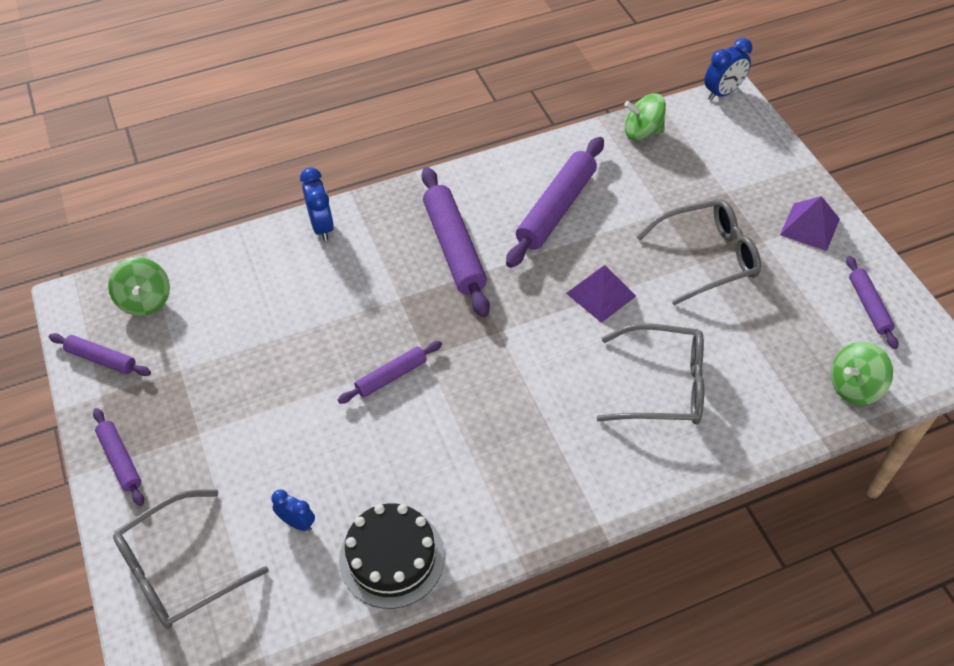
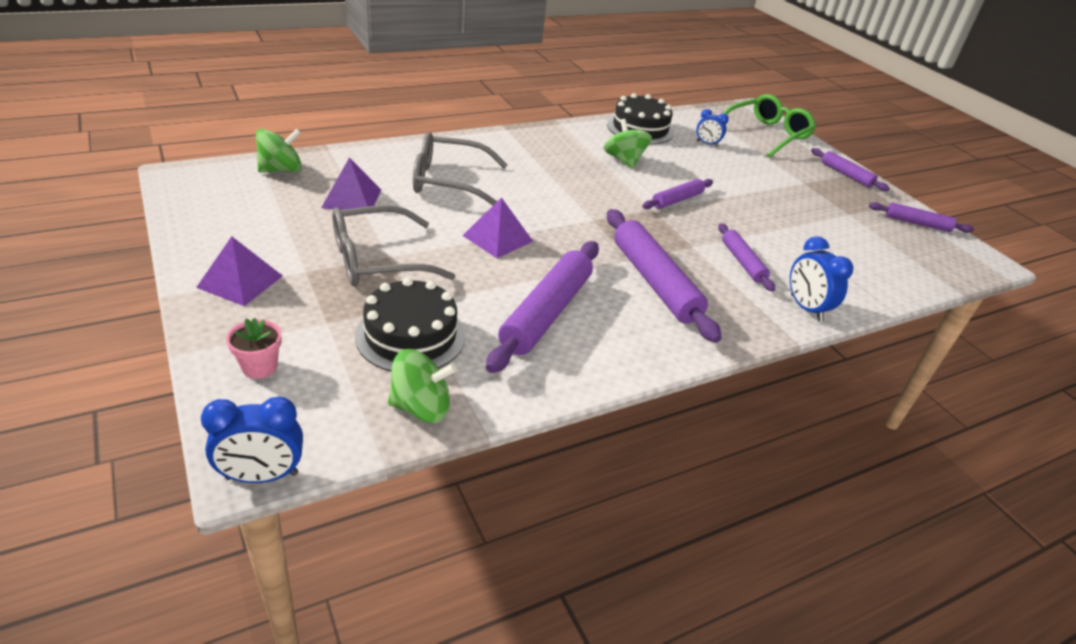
camera: 170 degrees right, 15 degrees down
green spinning top [108,257,170,316] -> green spinning top moved to [604,119,652,169]
grey glasses [113,490,269,629] -> green glasses [724,94,816,158]
blue clock [704,38,752,100] -> blue clock turned 150 degrees counterclockwise [201,396,303,483]
purple rolling pin [846,256,898,349] -> purple rolling pin moved to [718,223,775,292]
none -> pink flower pot [226,318,282,379]
none -> purple pyramid [321,158,381,214]
none -> black cake [355,277,466,372]

